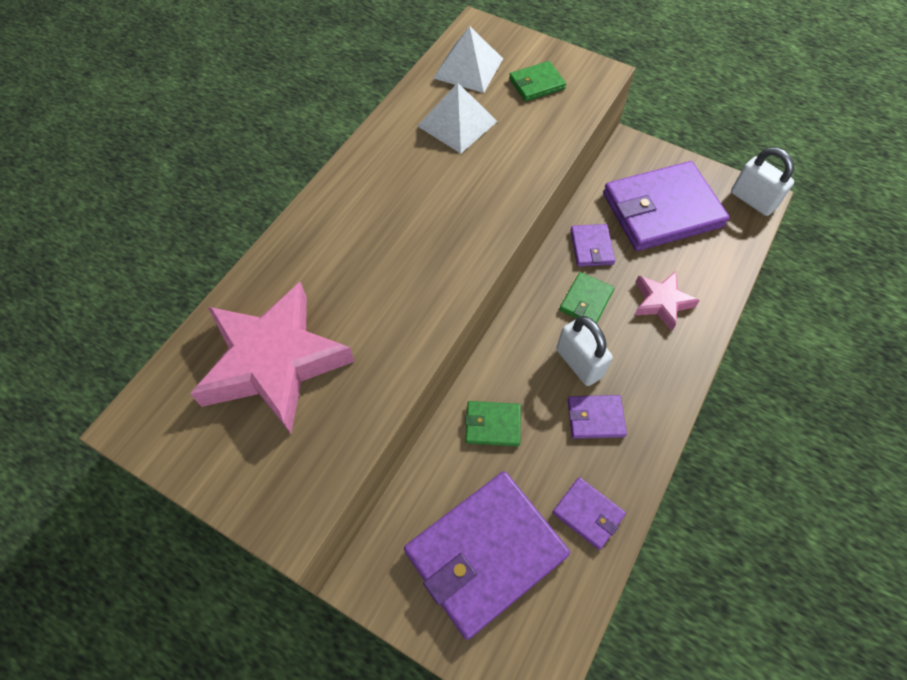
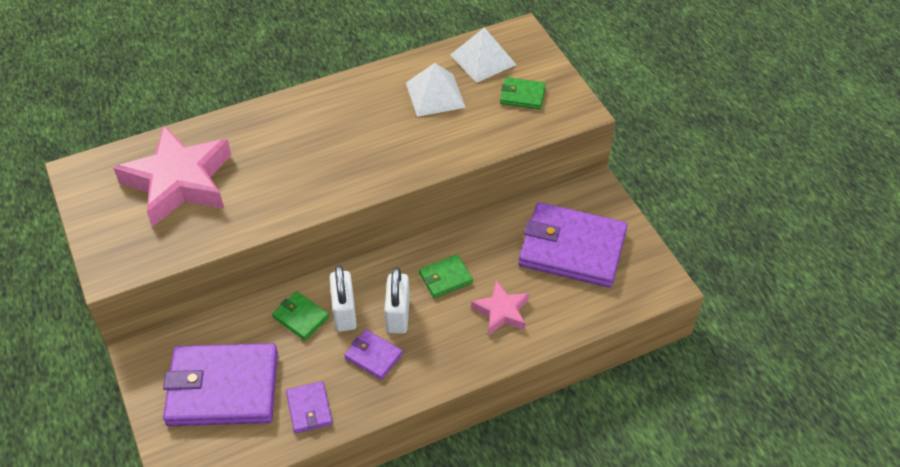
camera: 35 degrees right, 10 degrees down
purple wallet [570,224,615,267] -> none
white padlock [731,147,794,216] -> white padlock moved to [329,265,357,331]

